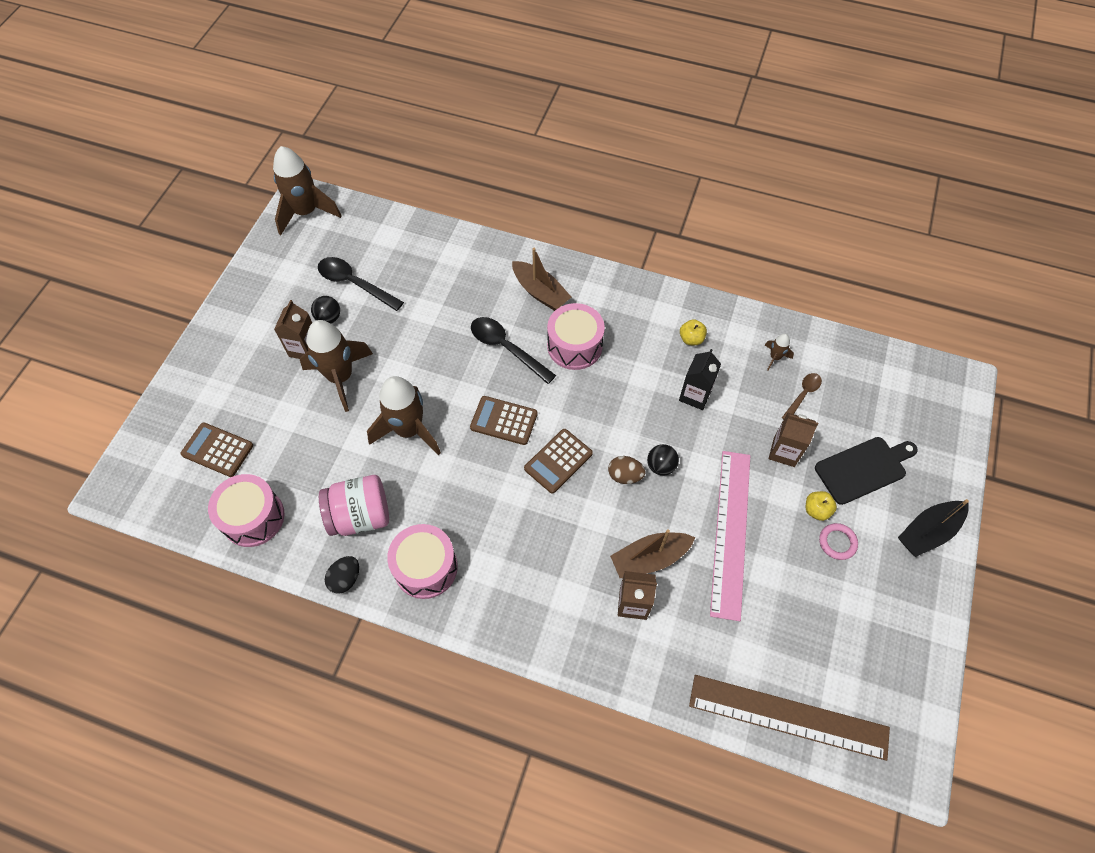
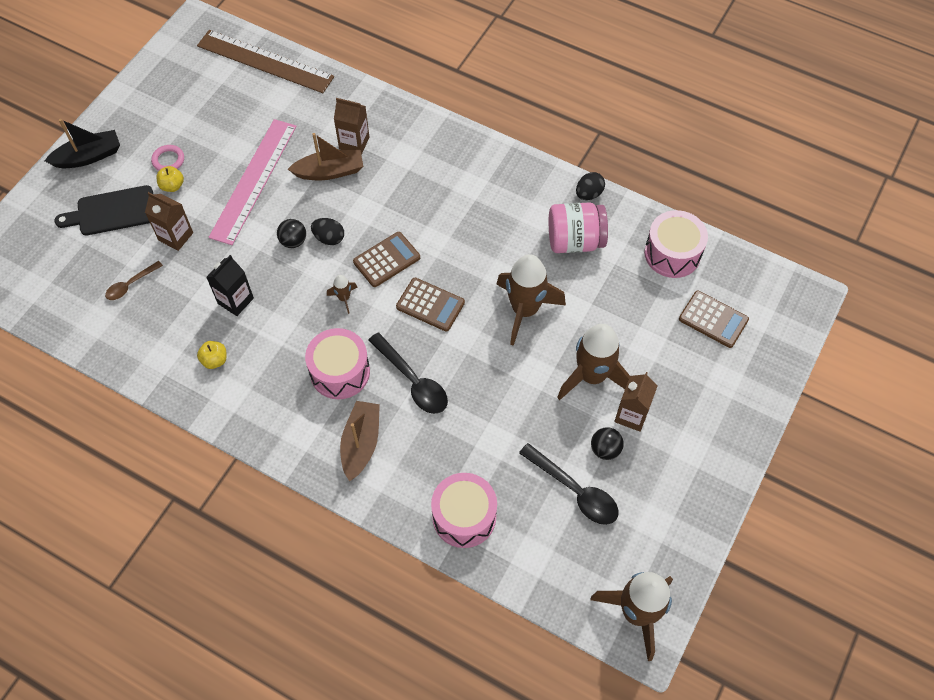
camera: 170 degrees left, 0 degrees up
pink drum [387,524,458,599] -> pink drum moved to [431,473,497,548]
brown boat [512,248,571,311] -> brown boat turned 45 degrees clockwise [340,401,380,482]
brown egg [608,456,645,484] -> black egg [311,218,344,245]
brown rocket [765,334,794,371] -> brown rocket moved to [327,275,358,314]

